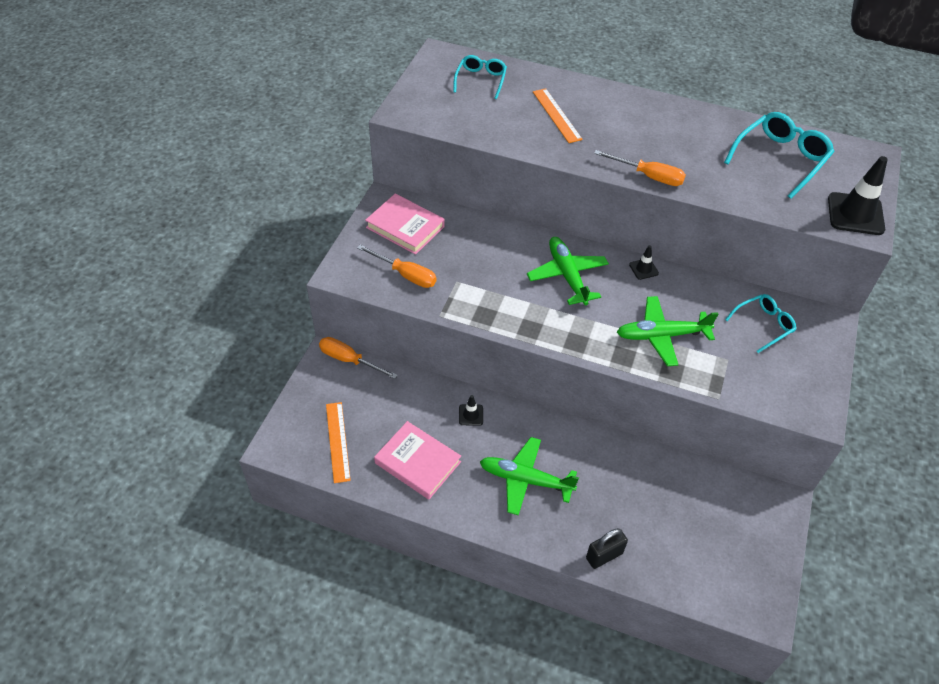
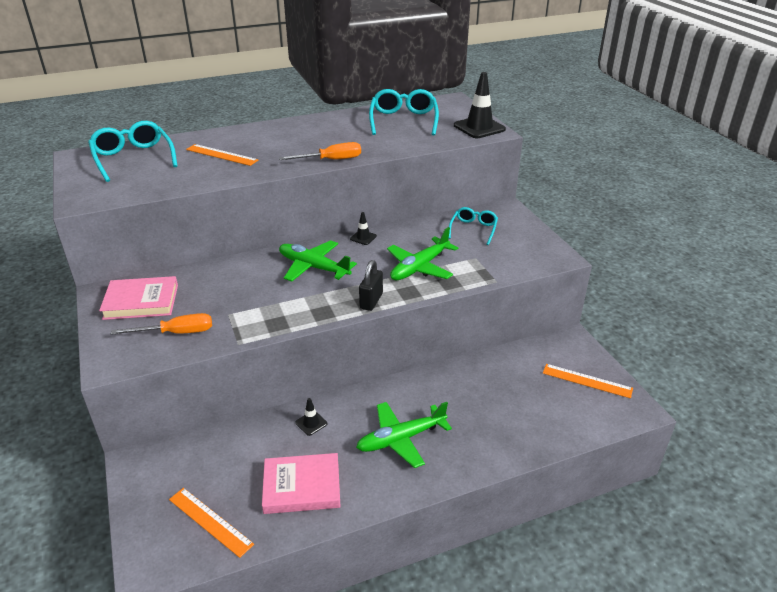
camera: 40 degrees left, 15 degrees down
orange screwdriver [319,337,398,379] -> none
turquoise glasses [453,55,507,99] -> turquoise glasses [88,121,177,182], size x1.60
black padlock [586,528,628,569] -> black padlock moved to [359,260,383,311]
none -> orange ruler [543,364,633,399]

